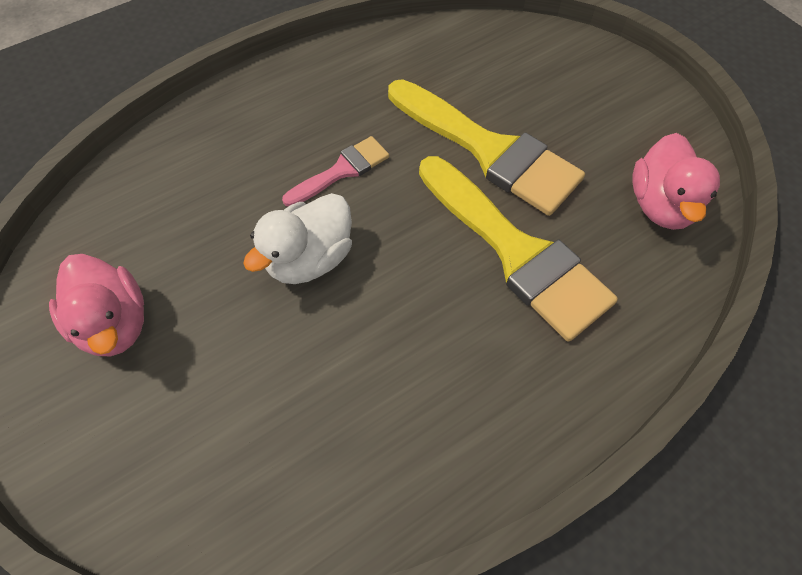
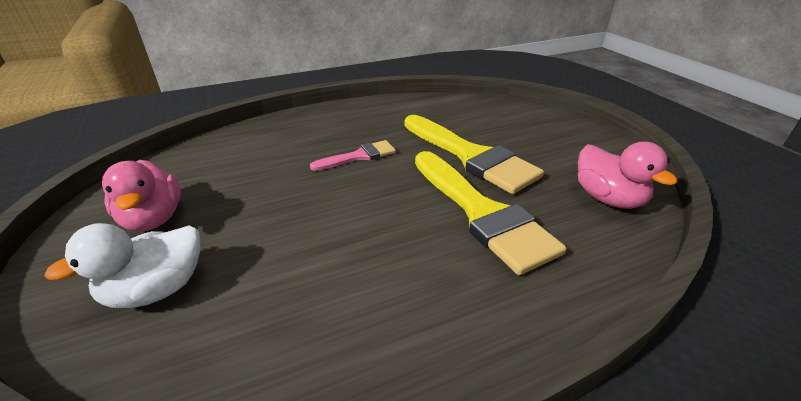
camera: 10 degrees right, 25 degrees down
white duck [243,193,352,284] -> white duck moved to [44,223,200,308]
pink duck [633,133,720,230] -> pink duck turned 45 degrees counterclockwise [578,142,677,209]

